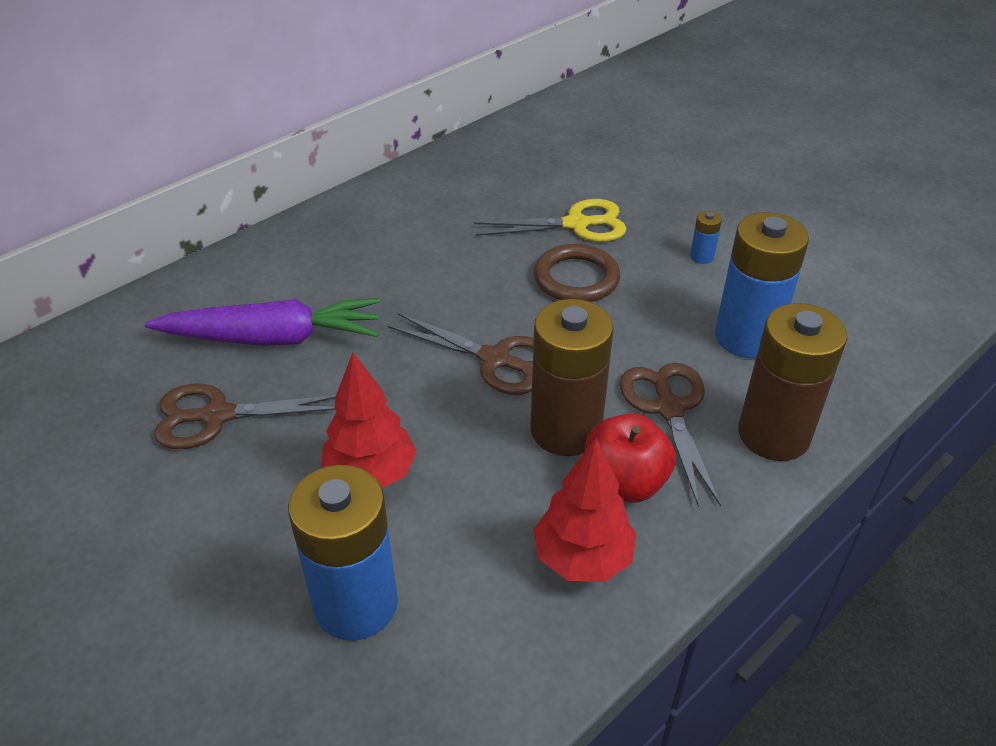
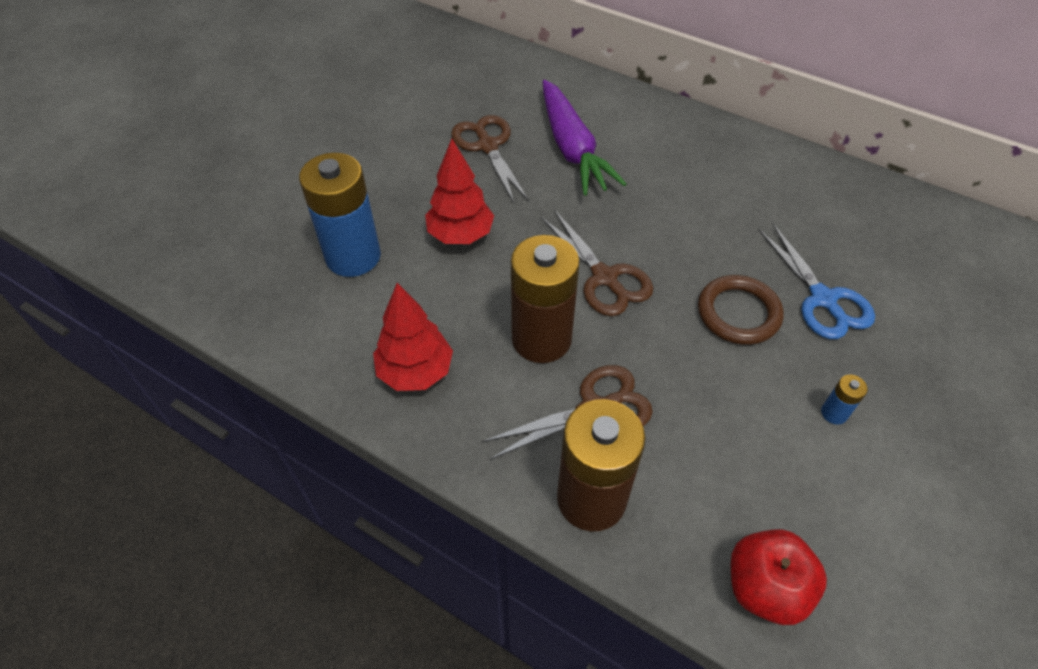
camera: 75 degrees right, 10 degrees up
brown scissors [388,313,534,395] -> brown scissors turned 45 degrees counterclockwise [541,209,653,316]
yellow scissors [474,199,627,242] -> blue scissors [758,223,875,339]
red apple [585,413,676,503] -> red apple moved to [731,529,827,625]
blue battery [715,212,809,358] -> none

